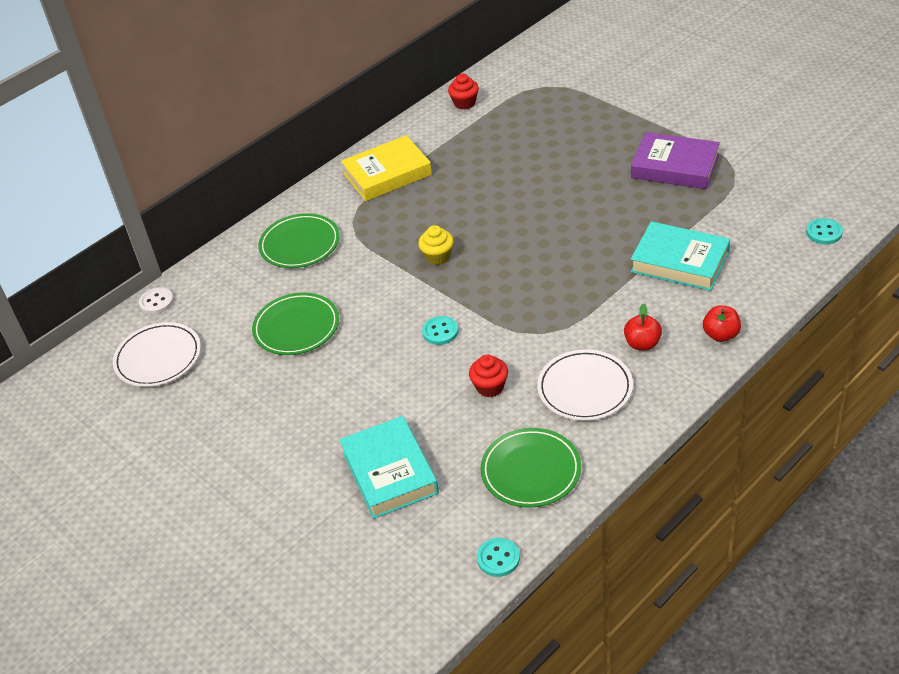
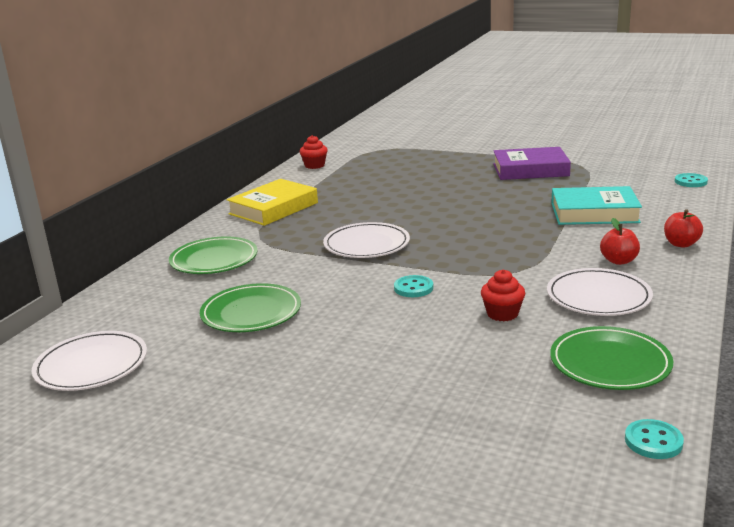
camera: 25 degrees left, 20 degrees down
white button [139,287,174,314] -> none
turquoise book [339,416,439,519] -> none
yellow cupcake [418,225,454,265] -> white plate [323,222,410,258]

